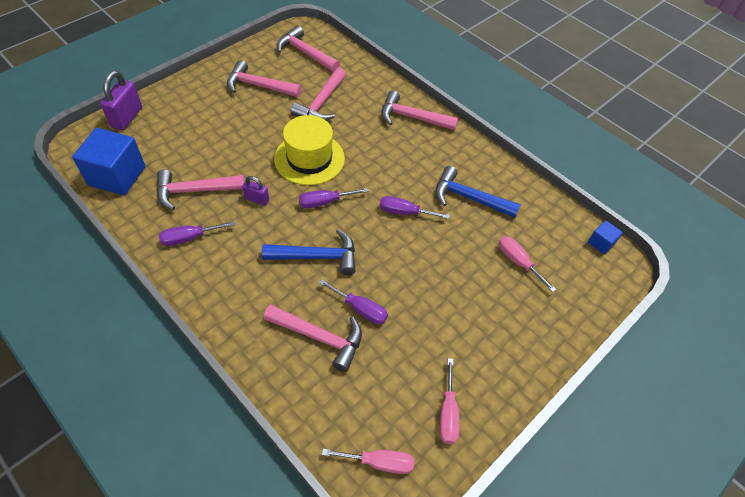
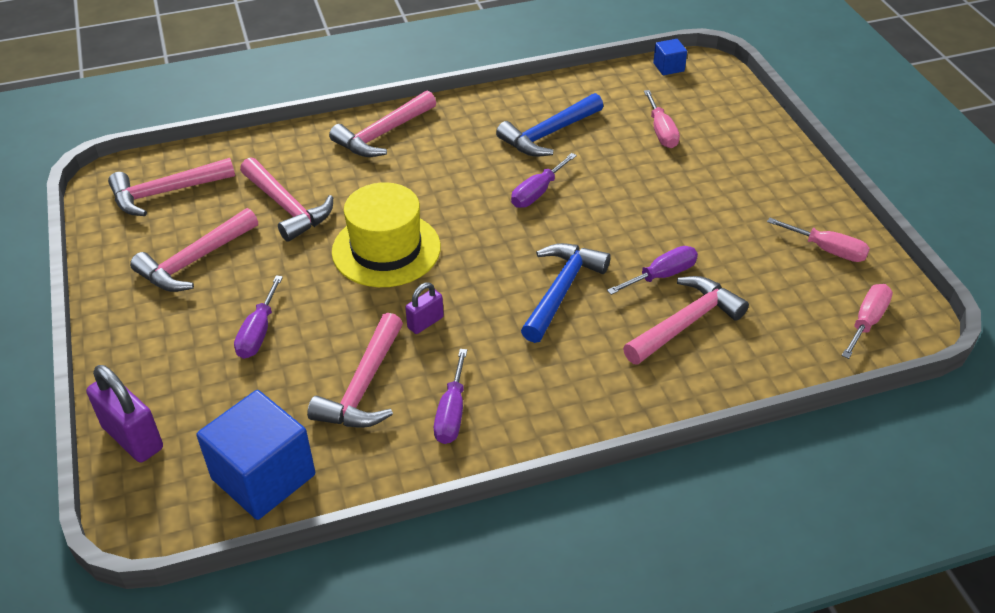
camera: 60 degrees left, 10 degrees down
purple screwdriver [299,188,368,208] -> purple screwdriver moved to [234,275,283,359]
pink screwdriver [499,236,556,292] -> pink screwdriver turned 90 degrees counterclockwise [644,90,680,148]

